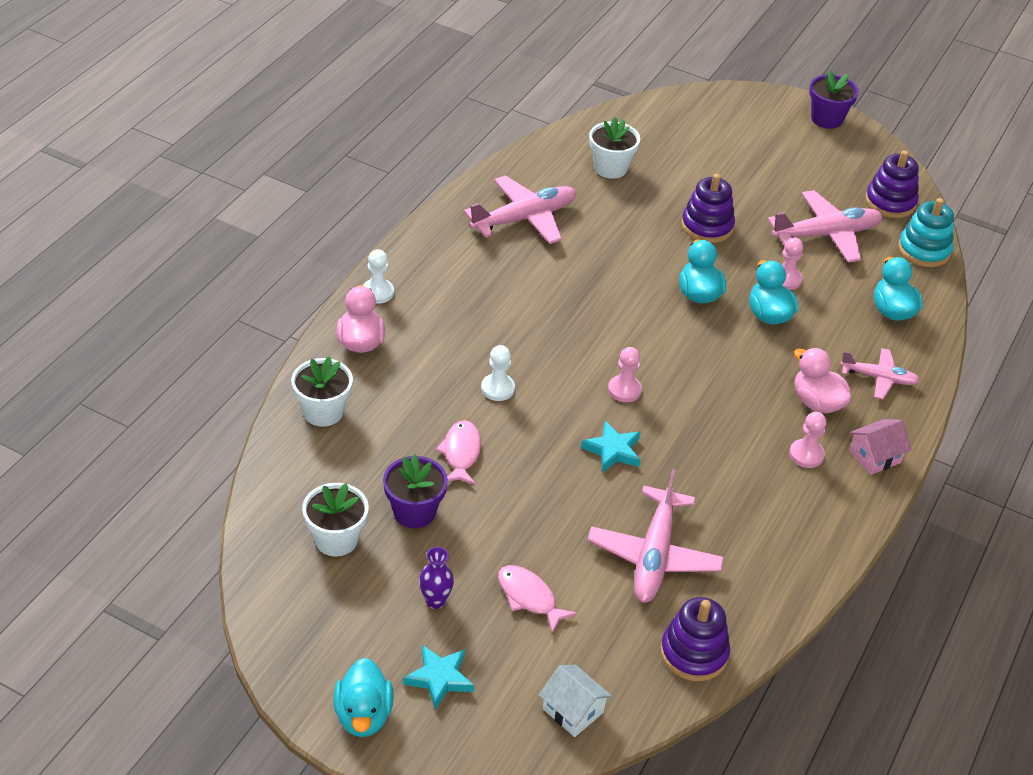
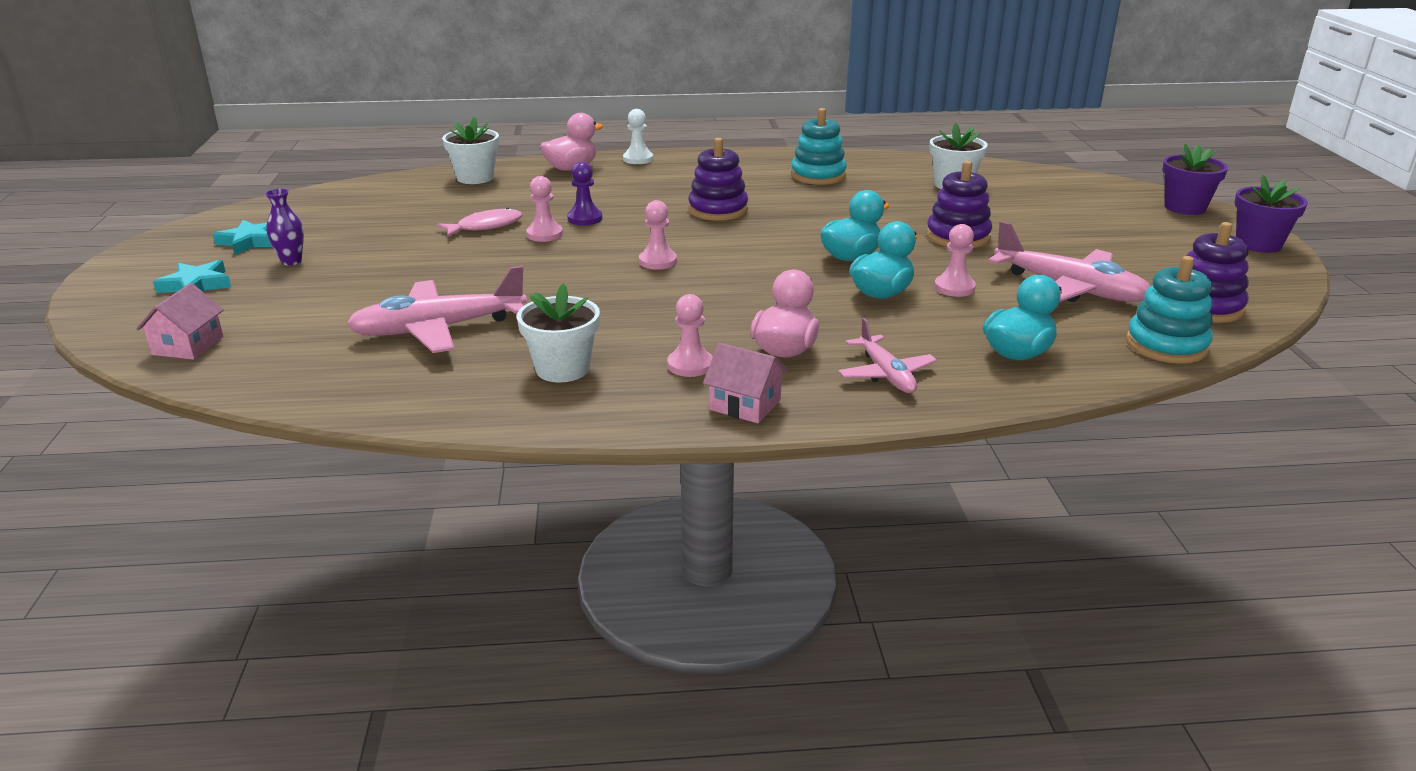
camera: 60 degrees right, 15 degrees down
white flower pot [302,483,369,557] -> white flower pot moved to [517,283,600,382]
turquoise duck [333,658,394,737] -> none
purple flower pot [383,454,448,528] -> purple flower pot moved to [1163,144,1228,215]
pink plane [464,175,577,244] -> turquoise stacking toy [791,108,847,185]
white pawn [481,345,515,401] -> purple pawn [567,162,602,225]
pink fish [498,565,577,633] -> none
white house [539,665,612,737] -> pink house [136,283,224,360]
turquoise star [581,421,640,472] -> turquoise star moved to [213,220,273,255]
purple stacking toy [660,597,730,681] -> purple stacking toy moved to [688,138,748,221]
none -> pink pawn [526,176,563,242]

